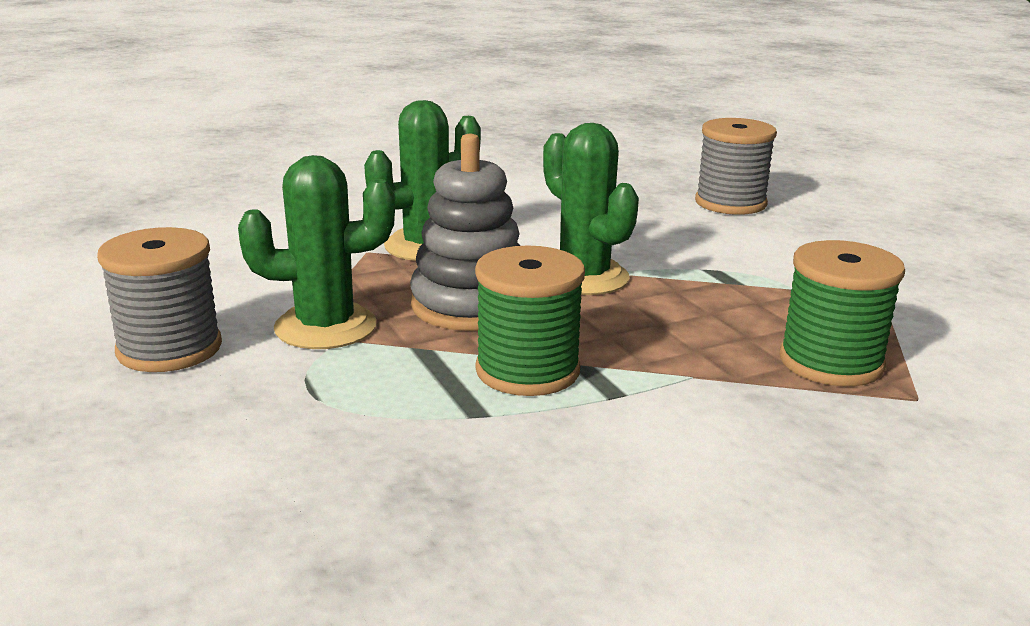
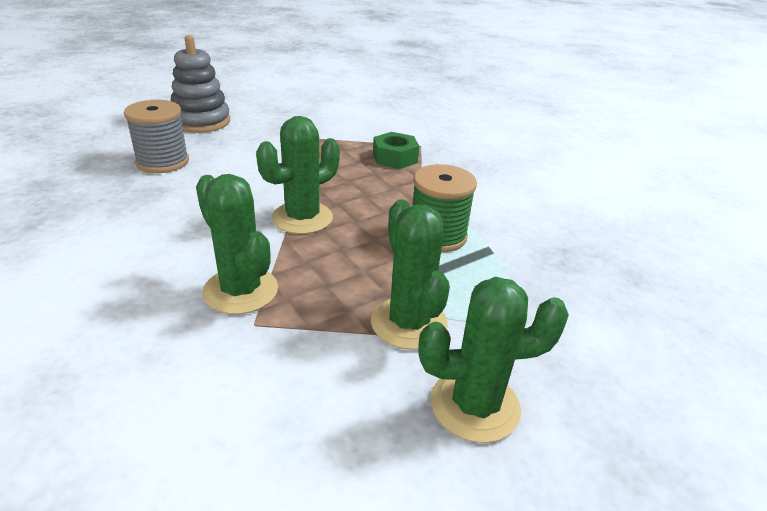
camera: 100 degrees left, 10 degrees up
grey spool [97,227,222,372] -> green cactus [419,277,569,443]
grey stacking toy [410,134,520,331] -> grey stacking toy moved to [171,35,230,133]
green spool [780,240,905,386] -> green nut [373,132,419,169]

